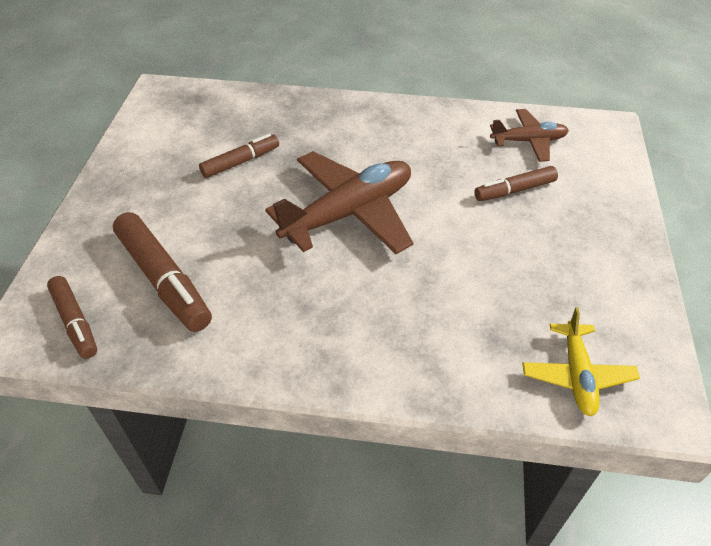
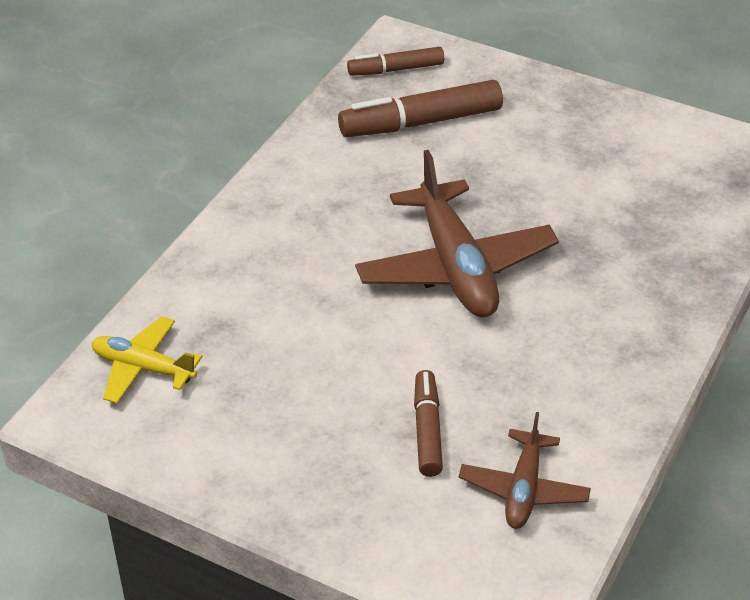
camera: 110 degrees right, 5 degrees down
brown marker [199,133,279,178] -> none

